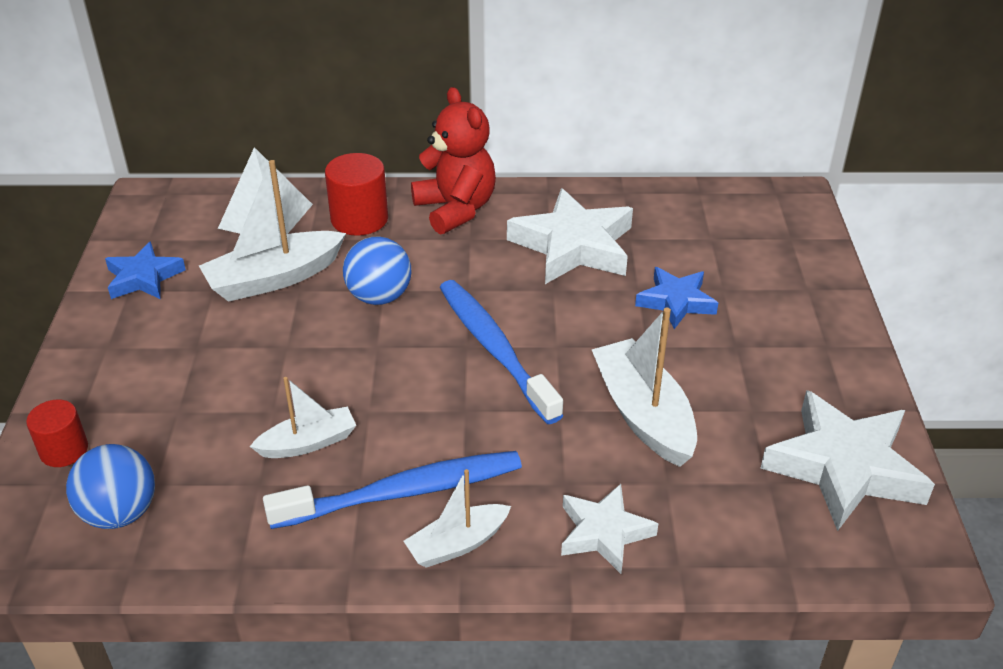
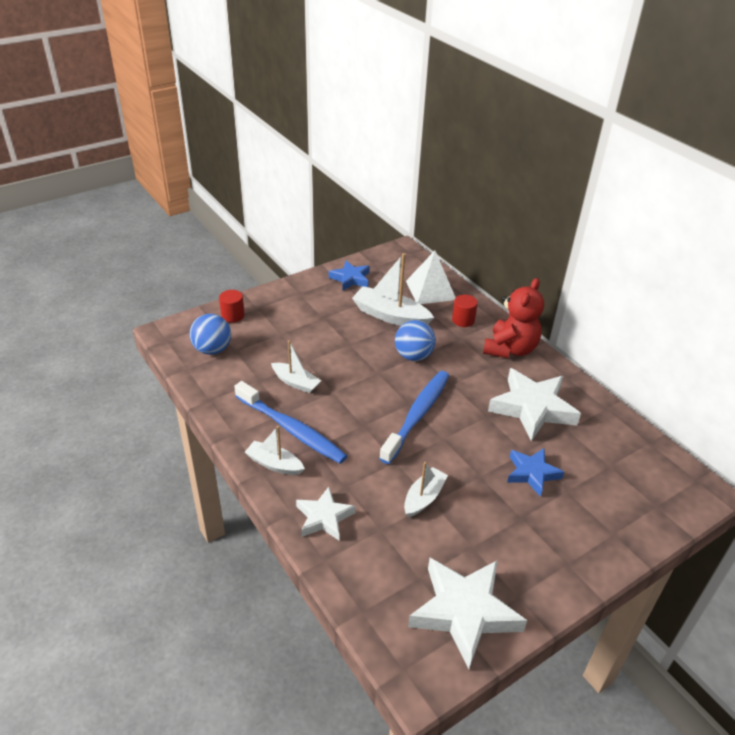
camera: 55 degrees right, 0 degrees up
red cylinder [325,153,388,236] -> red cylinder [452,294,478,327], size x0.65
white boat [592,307,697,467] -> white boat [404,462,448,517], size x0.60

